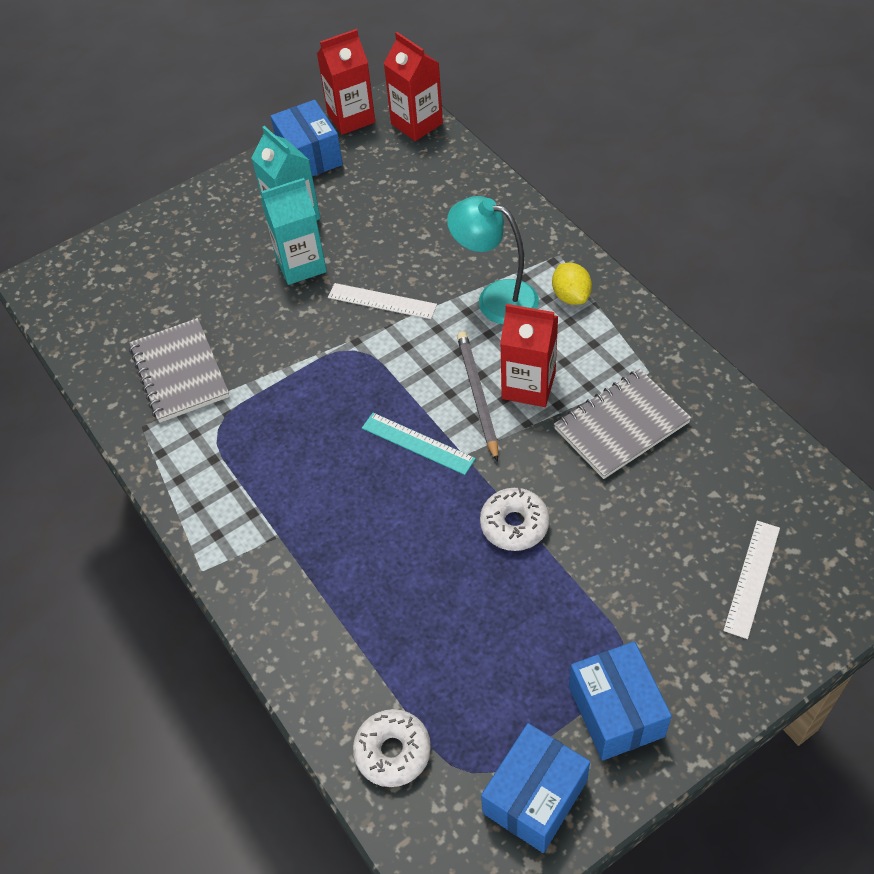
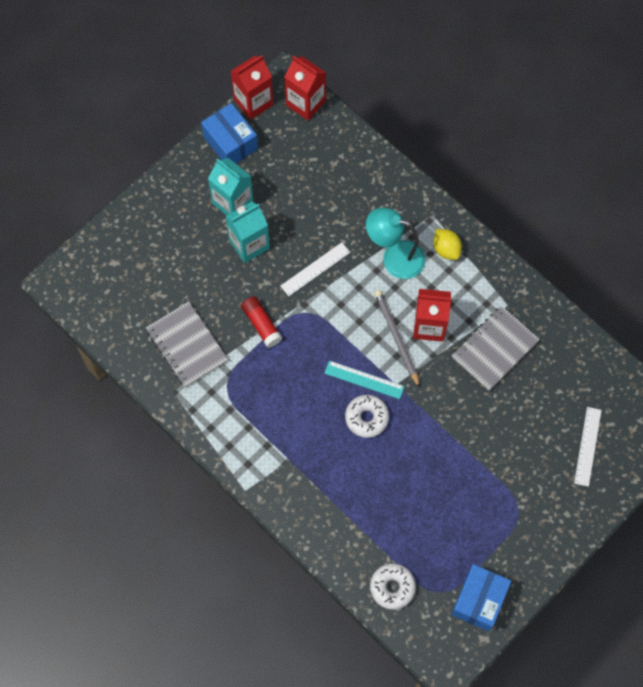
camera: 15 degrees left, 15 degrees up
white ruler [328,283,437,319] -> white ruler turned 45 degrees counterclockwise [280,242,350,296]
white donut [480,488,550,551] -> white donut moved to [345,395,389,438]
blue box [569,641,672,761] -> none
none -> red glue stick [241,296,282,348]

